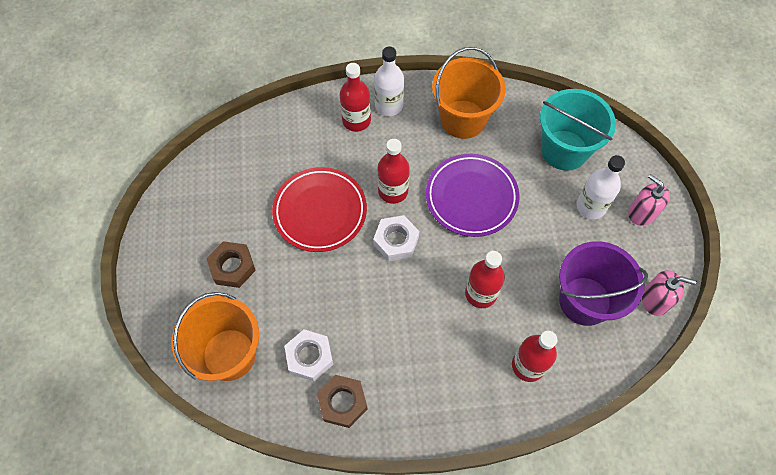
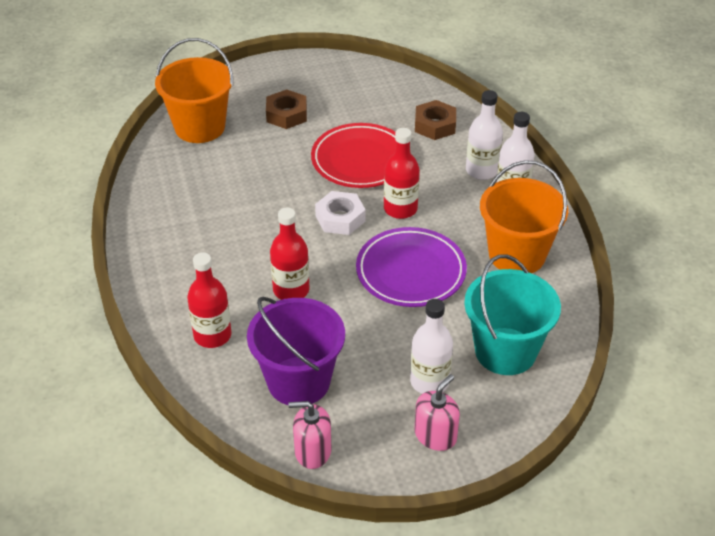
camera: 80 degrees right, 20 degrees down
white nut [284,329,333,381] -> none
brown nut [317,375,368,428] -> brown nut moved to [415,100,456,140]
red bottle [340,63,371,132] -> white bottle [466,90,503,180]
pink soap dispenser [642,270,697,316] -> pink soap dispenser turned 90 degrees clockwise [288,401,332,469]

